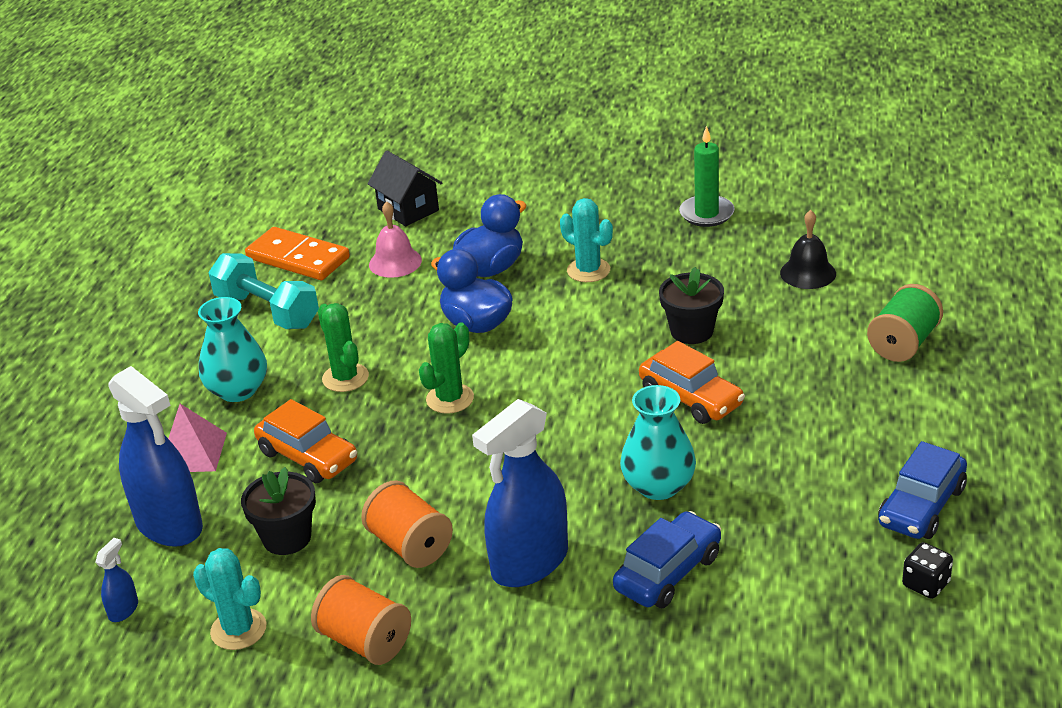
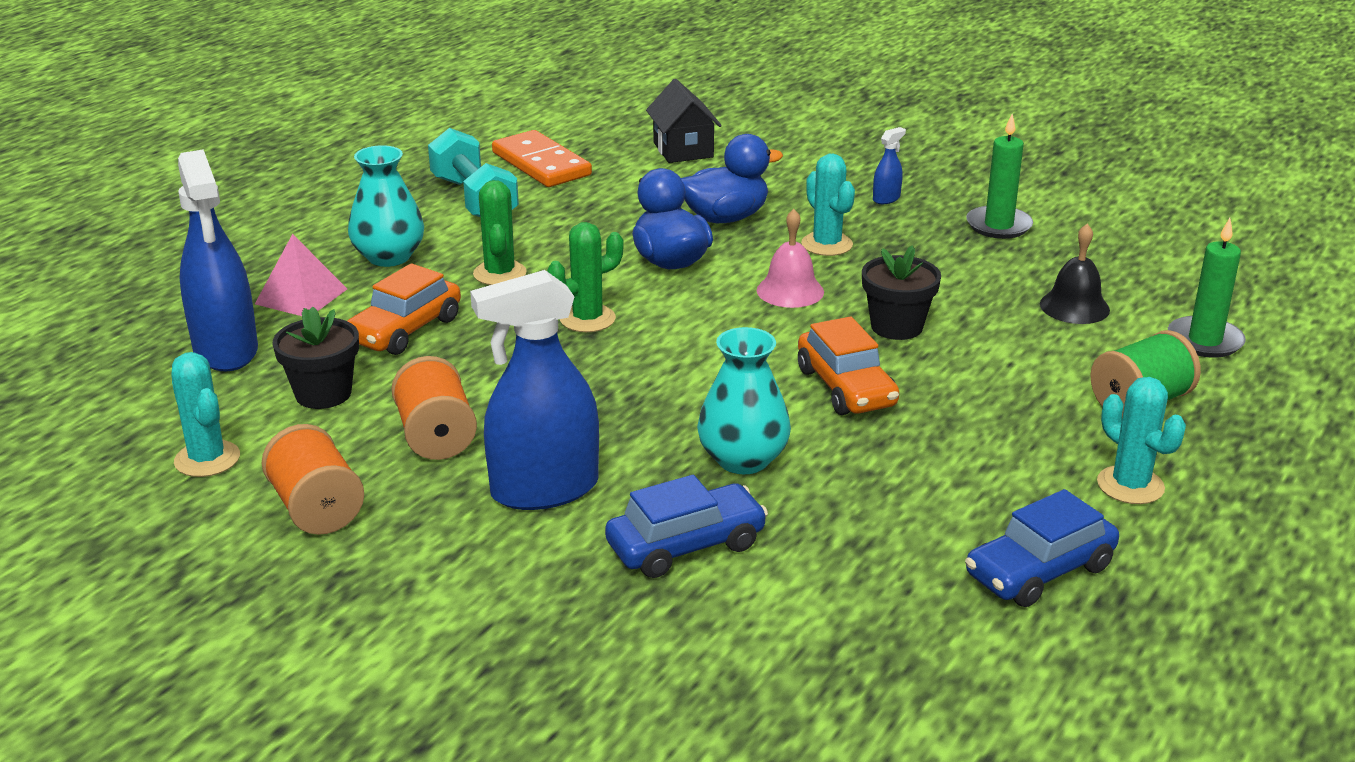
camera: 20 degrees right, 5 degrees down
blue spray bottle [95,538,138,622] -> blue spray bottle moved to [873,127,906,204]
orange car [254,399,357,483] -> orange car turned 60 degrees clockwise [347,263,461,355]
pink bell [369,201,422,278] -> pink bell moved to [757,209,824,308]
black dice [902,542,953,599] -> none
none -> turquoise cactus [1097,377,1186,504]
none -> green candle [1168,218,1246,358]

